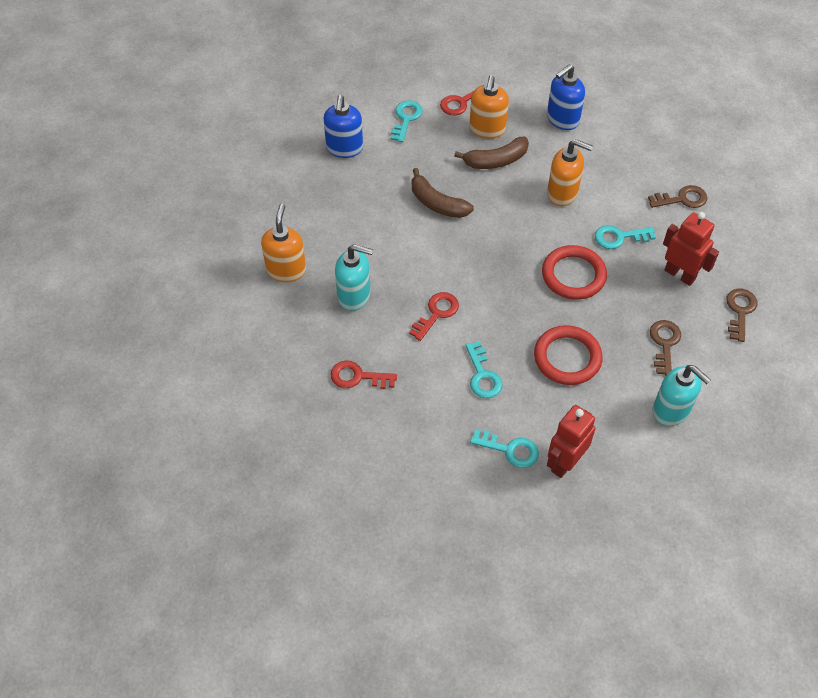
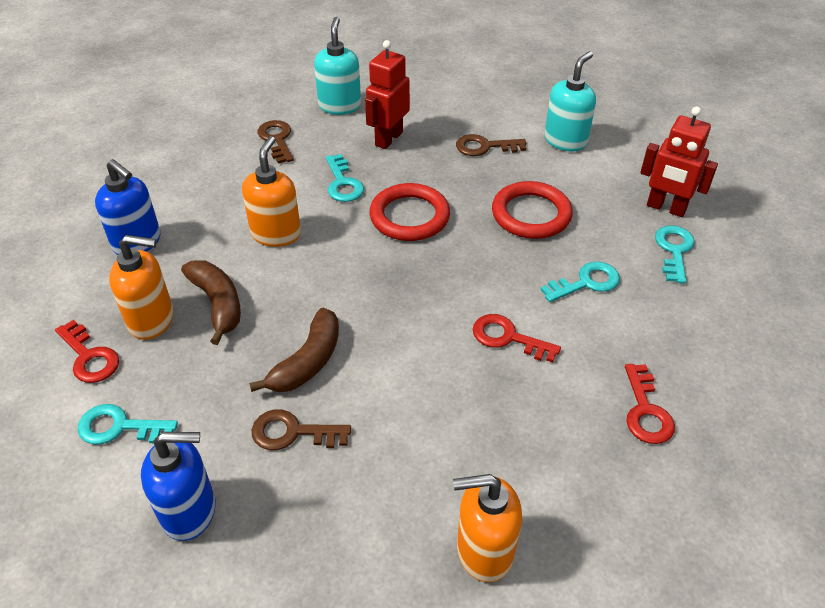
camera: 100 degrees left, 10 degrees down
turquoise soap dispenser [335,244,373,311] -> turquoise soap dispenser moved to [314,17,361,115]
brown key [726,289,757,342] -> brown key moved to [252,409,351,450]

